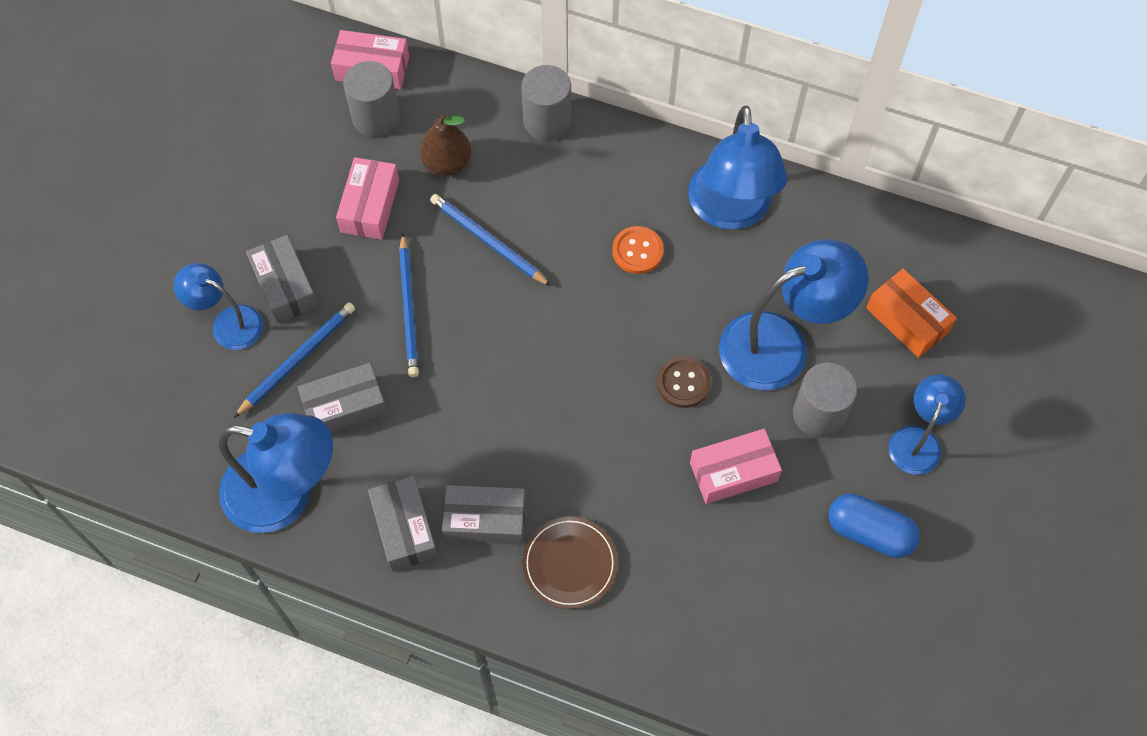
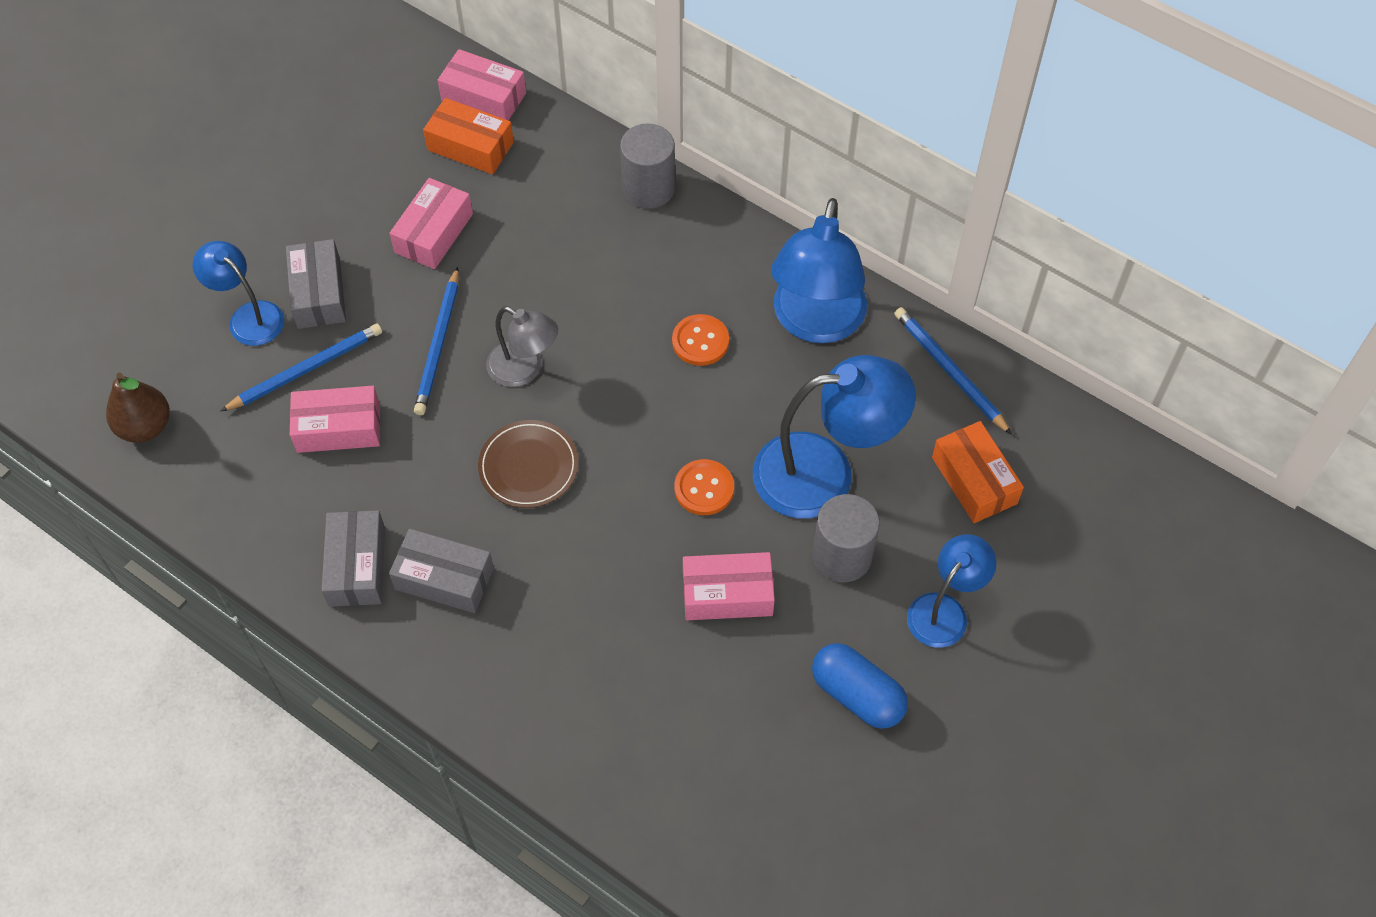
camera: 15 degrees right, 5 degrees down
blue lamp [218,413,333,533] -> none
grey box [298,363,388,433] -> pink box [290,386,380,453]
grey cylinder [343,61,400,137] -> orange box [423,98,514,174]
brown pear [420,113,471,176] -> brown pear moved to [106,373,170,442]
blue pencil [430,194,551,286] -> blue pencil moved to [894,307,1012,435]
brown plate [523,517,618,609] -> brown plate moved to [478,420,578,508]
brown button [657,356,711,408] -> orange button [674,459,734,515]
none -> grey lamp [486,307,558,387]

